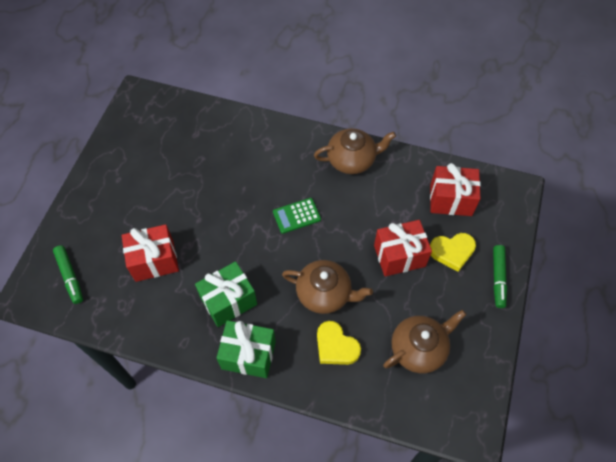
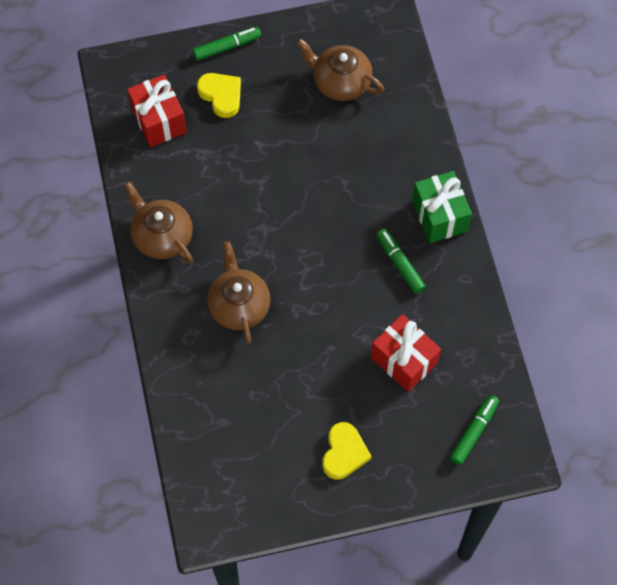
camera: 120 degrees left, 5 degrees up
green gift [195,261,257,327] -> green marker [376,229,426,294]
green calculator [273,198,321,234] -> none
brown teapot [282,260,373,314] -> brown teapot moved to [207,242,271,344]
yellow heart [317,321,361,365] -> yellow heart moved to [322,422,372,480]
red gift [374,220,432,277] -> none

